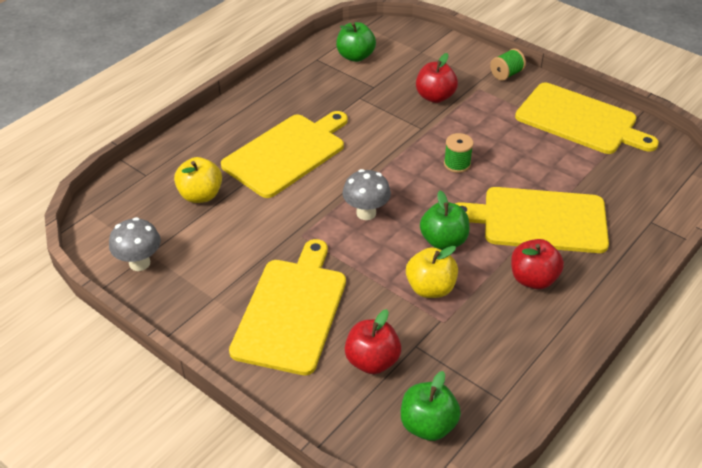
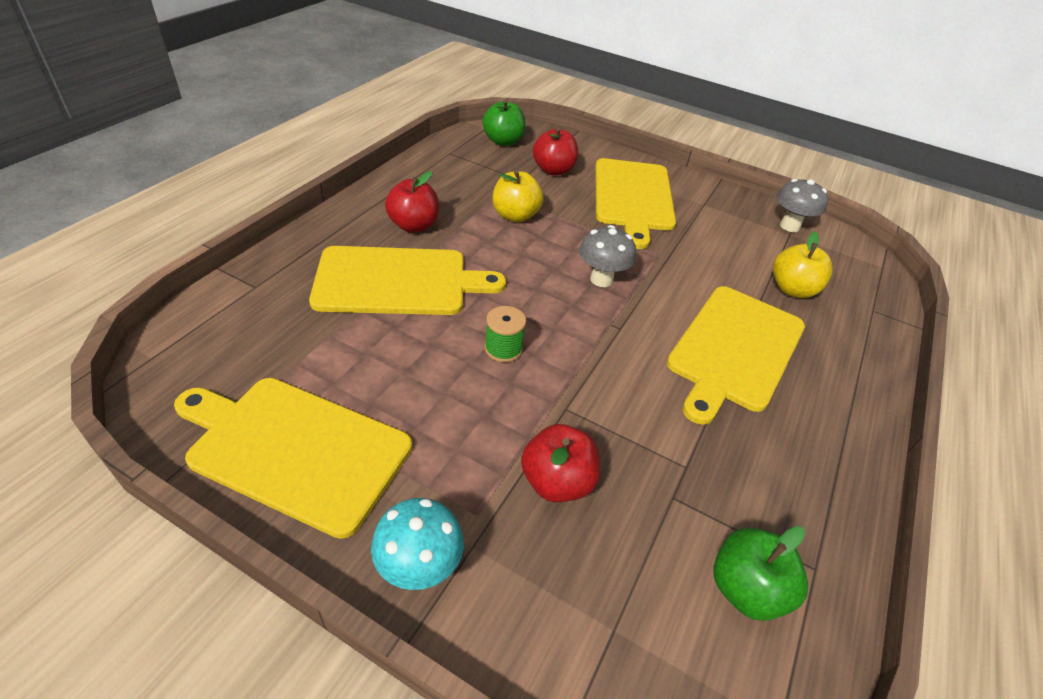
camera: 165 degrees right, 0 degrees up
green apple [420,191,470,250] -> none
green spool [490,48,526,81] -> turquoise mushroom [371,498,464,590]

